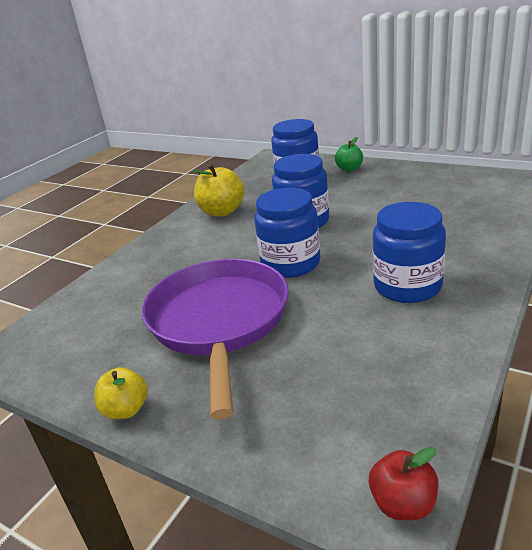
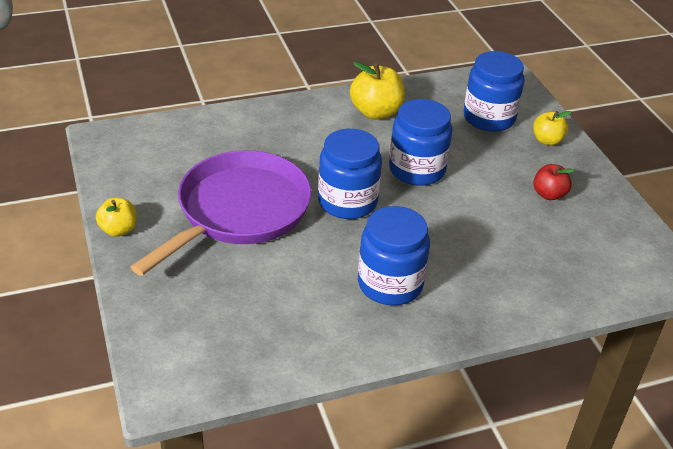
camera: 35 degrees right, 10 degrees up
green apple [335,137,363,171] -> yellow apple [533,111,571,146]
red apple [369,447,438,520] -> red apple moved to [533,164,575,200]

